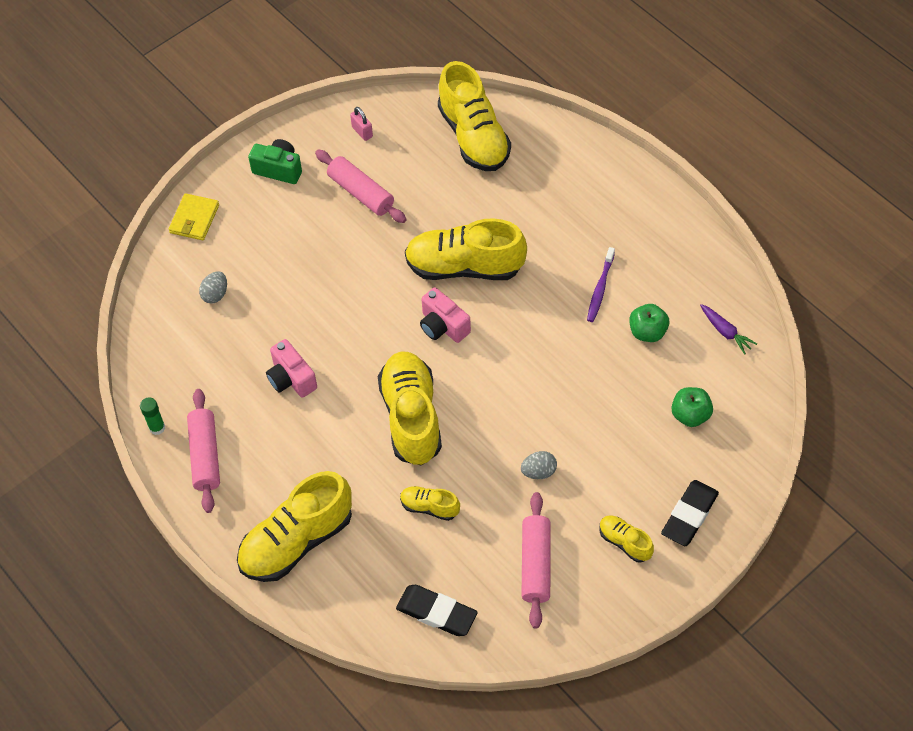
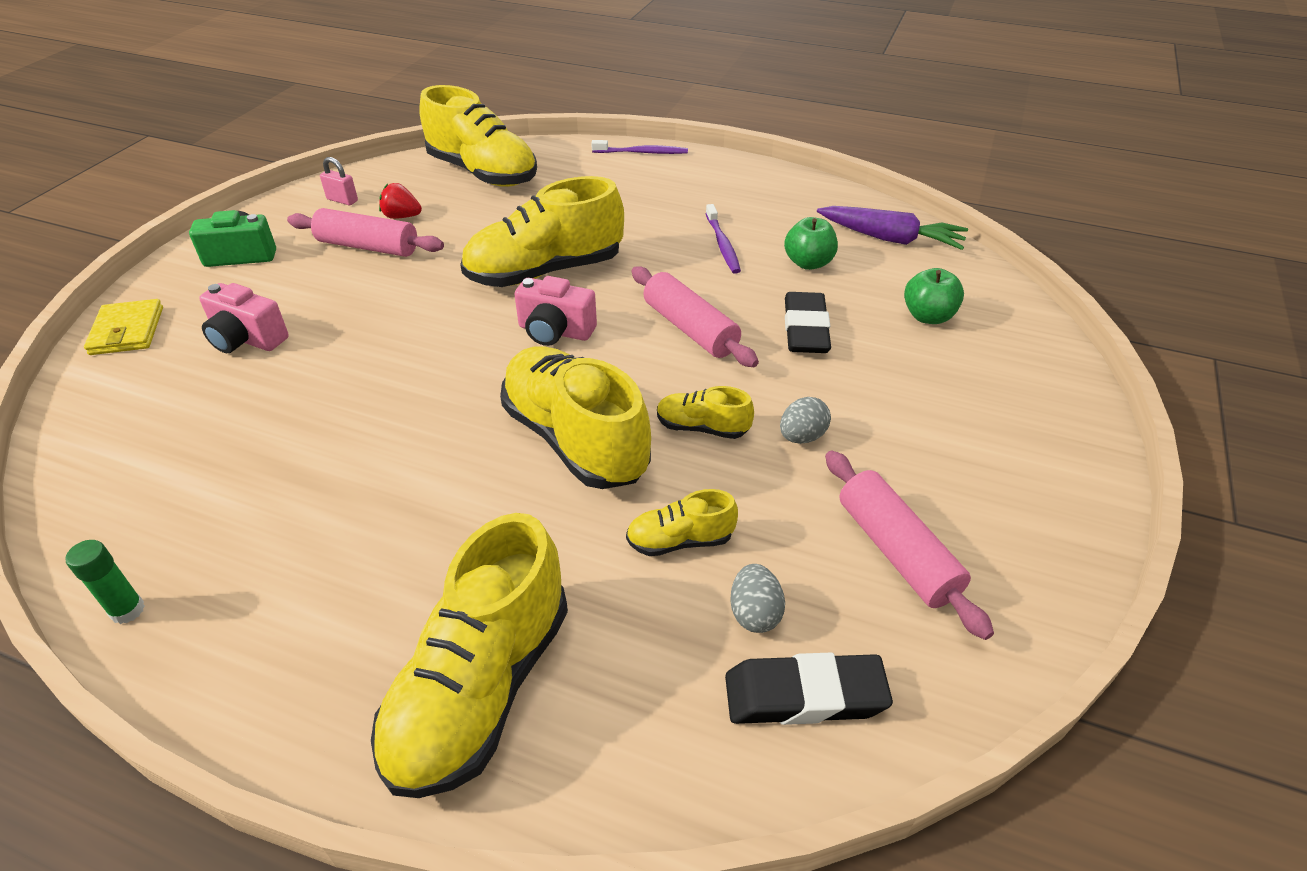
camera: 30 degrees left, 15 degrees down
pink rolling pin [187,389,220,513] -> pink rolling pin moved to [631,267,759,367]
grey egg [199,271,227,304] -> grey egg moved to [730,564,785,633]
pink camera [266,339,317,398] -> pink camera moved to [199,283,289,353]
yellow shoe [599,515,654,563] -> yellow shoe moved to [657,386,754,439]
black eraser [661,480,719,546] -> black eraser moved to [785,292,831,353]
purple carrot [700,304,757,355] -> purple carrot [817,206,968,250], size x1.67
none -> red strawberry [379,183,422,219]
none -> purple toothbrush [591,140,688,154]

